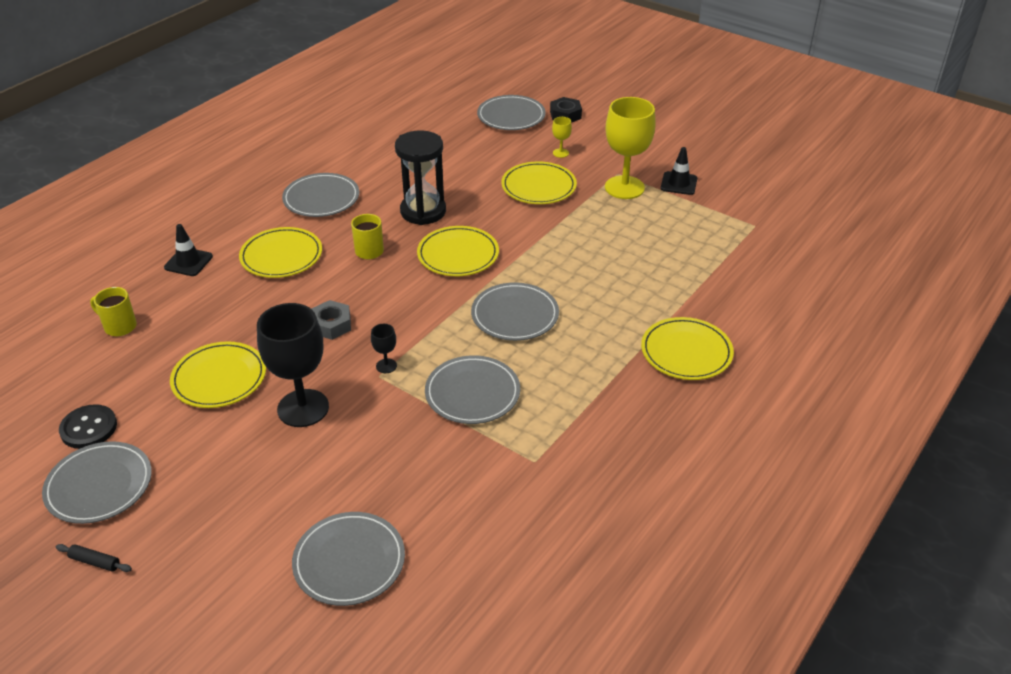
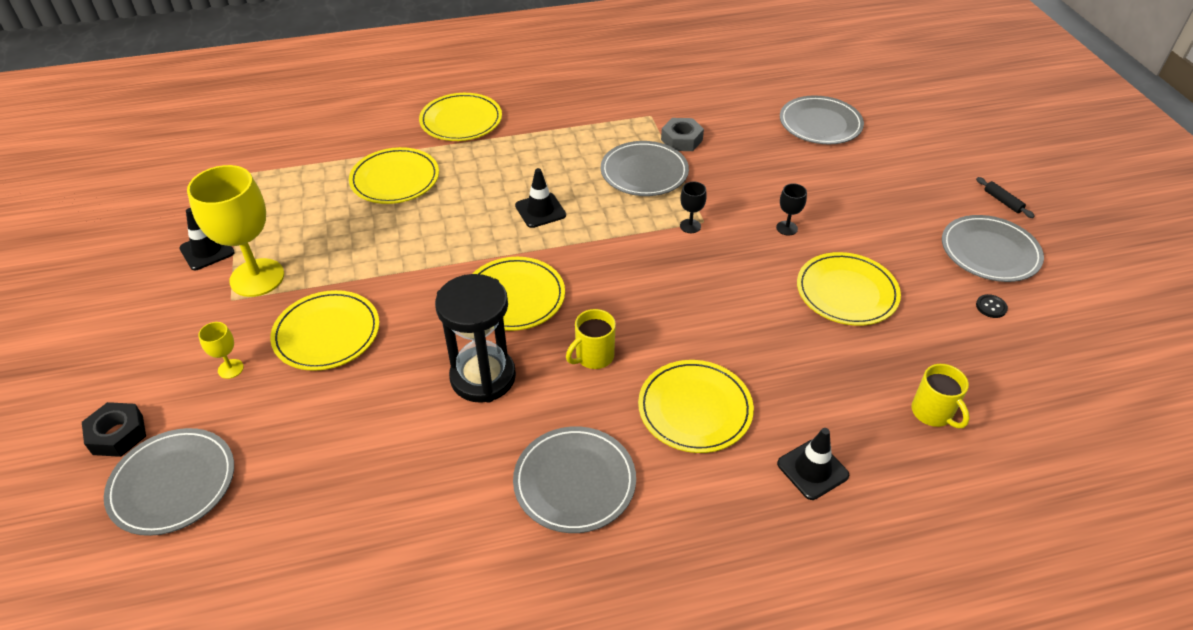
camera: 140 degrees left, 5 degrees up
black button [59,404,117,449] -> black button [976,294,1008,318], size x0.52
black goblet [257,303,329,427] -> black goblet [776,183,807,235], size x0.43
grey nut [311,300,351,340] -> grey nut moved to [661,118,704,151]
grey plate [471,282,559,341] -> black traffic cone [515,168,566,228]
none -> yellow plate [349,147,439,204]

